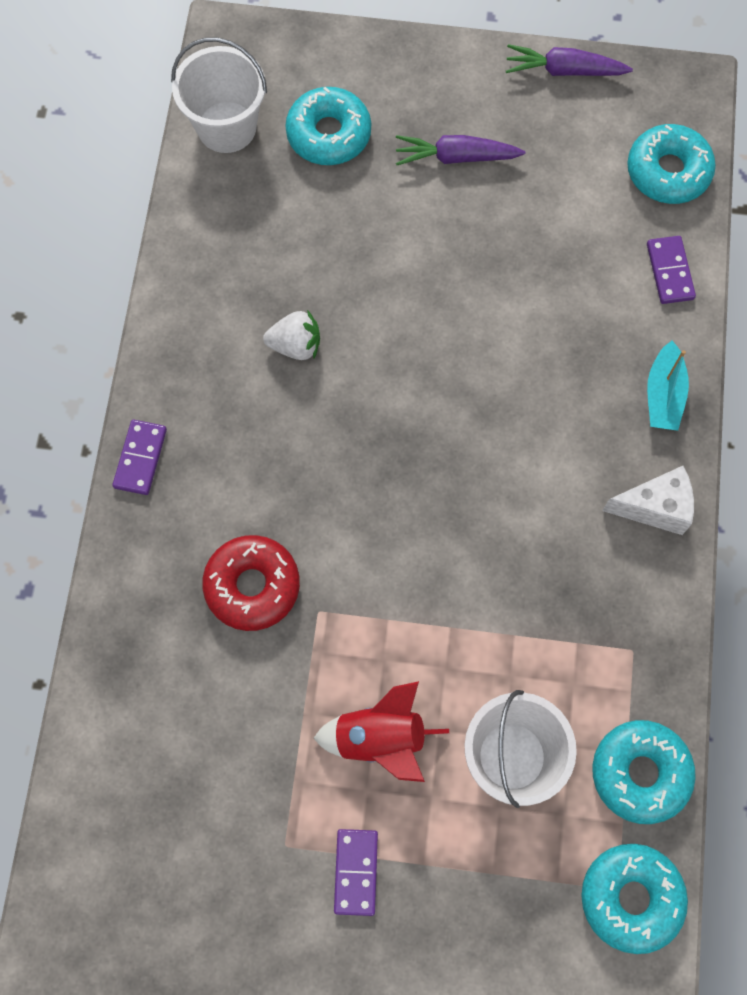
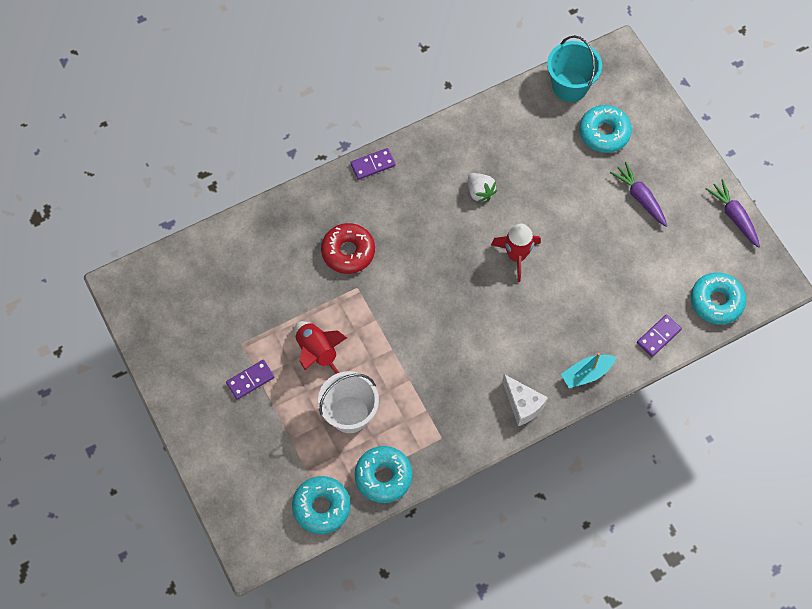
camera: 55 degrees right, 5 degrees down
white bucket [171,37,267,153] -> turquoise bucket [547,35,602,102]
none -> red rocket [491,224,541,282]

